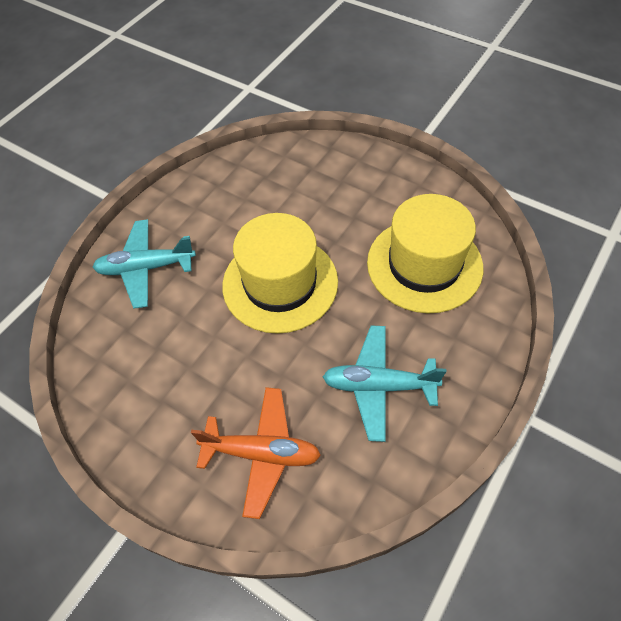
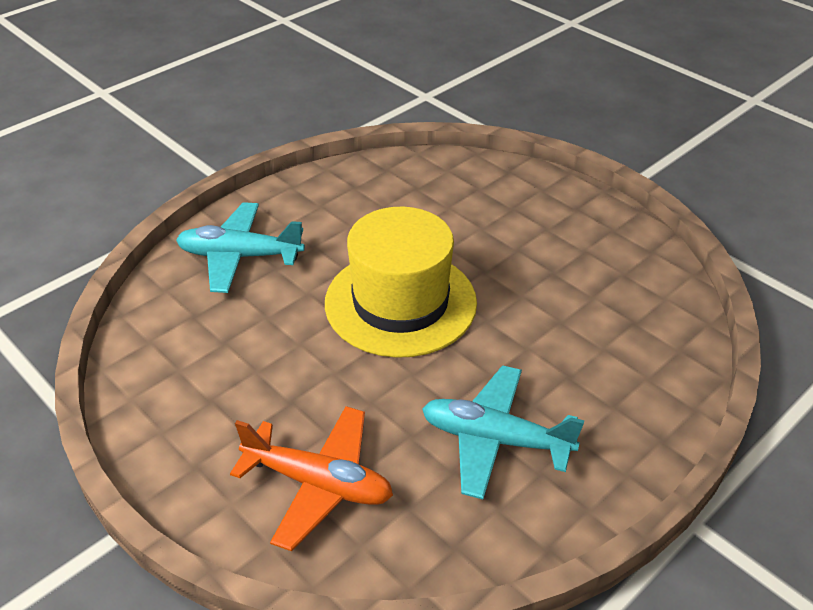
camera: 10 degrees right, 15 degrees down
yellow hat [367,194,483,313] -> none

